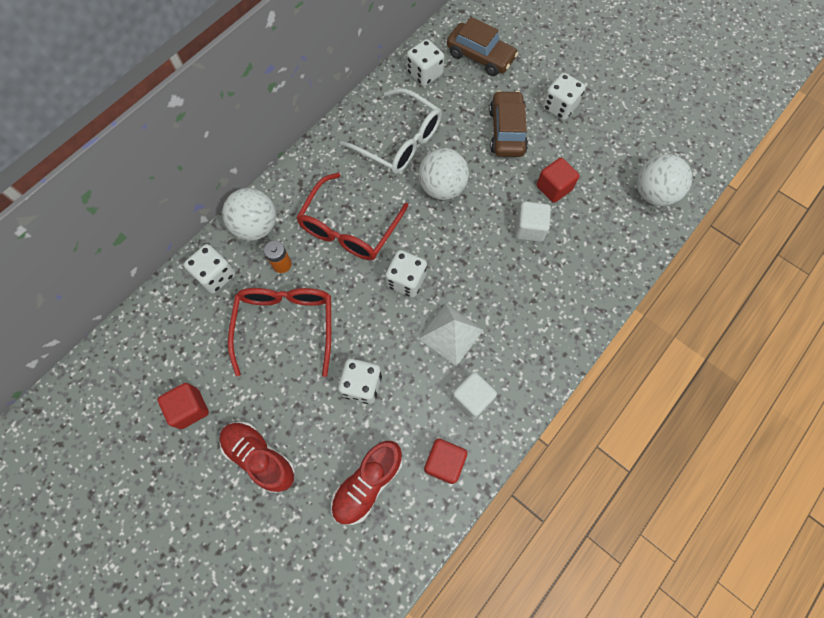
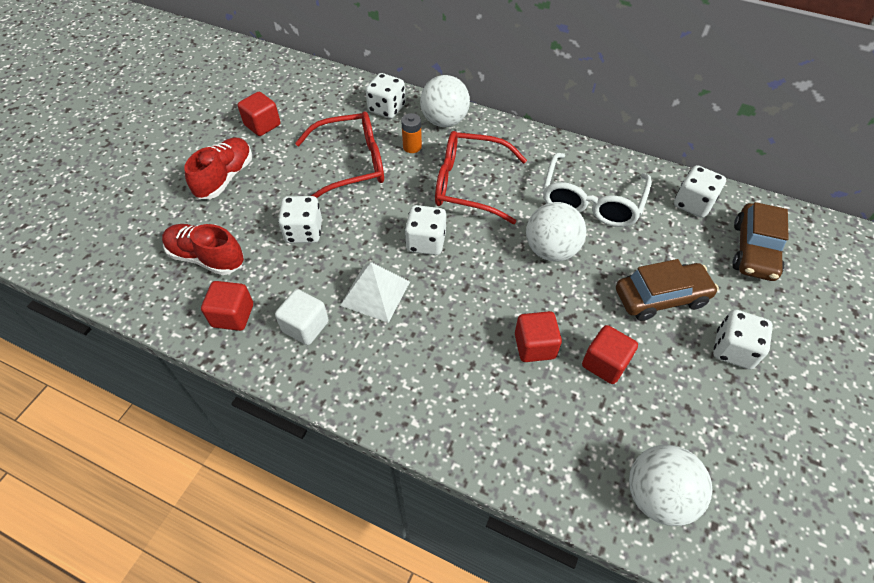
camera: 75 degrees right, 15 degrees down
white cube [515,201,551,242] -> red cube [515,311,562,362]

